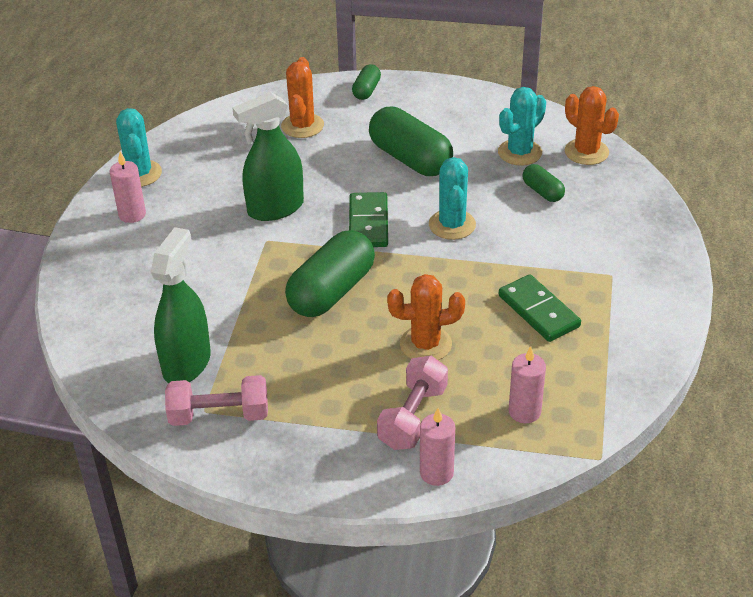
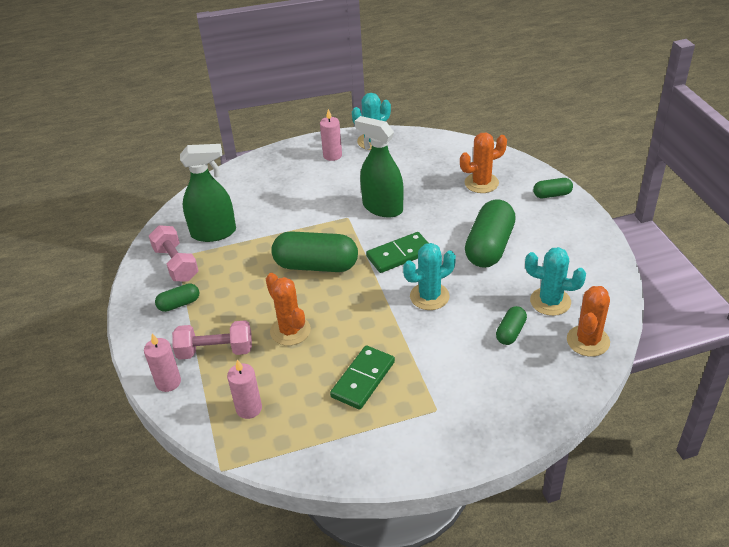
camera: 65 degrees right, 0 degrees up
none -> green capsule [155,283,199,312]

